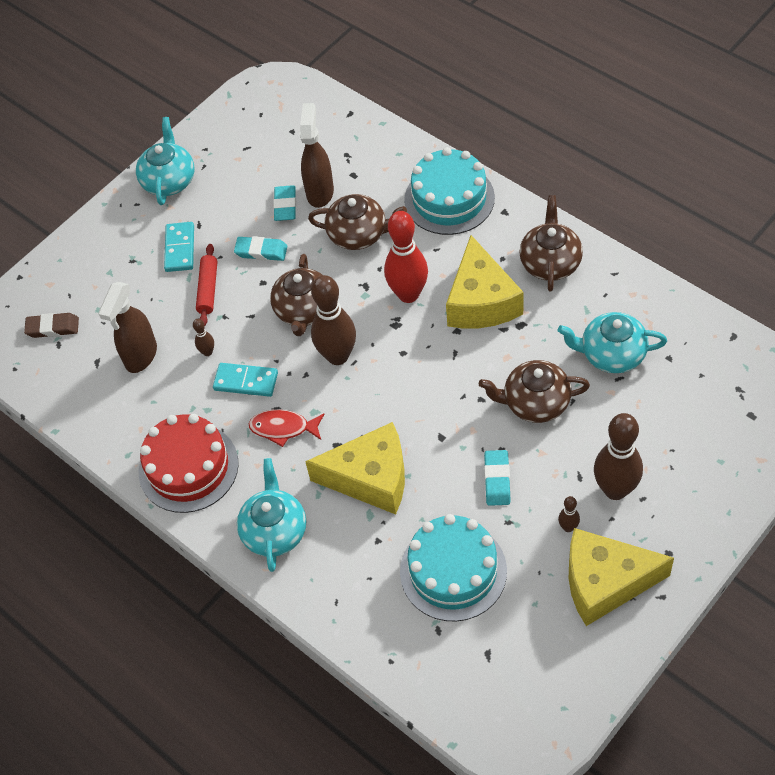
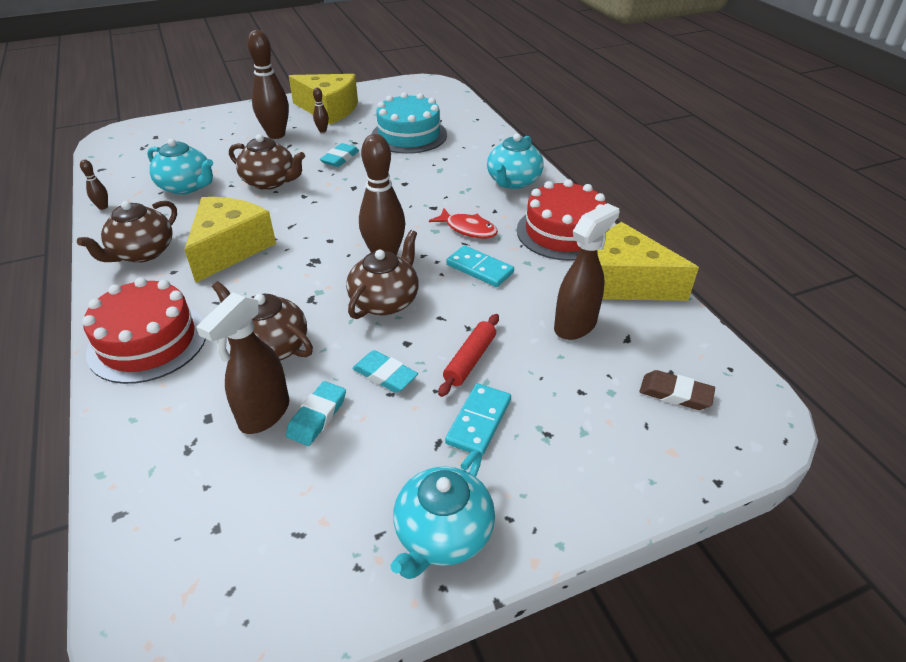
camera: 160 degrees left, 15 degrees down
brown bowling pin [193,319,214,356] -> brown bowling pin moved to [80,159,108,210]
yellow cheese [305,422,405,514] -> yellow cheese moved to [597,222,699,301]
red bowling pin [384,211,428,303] -> none
turquoise cake [404,147,495,235] -> red cake [82,277,206,384]

